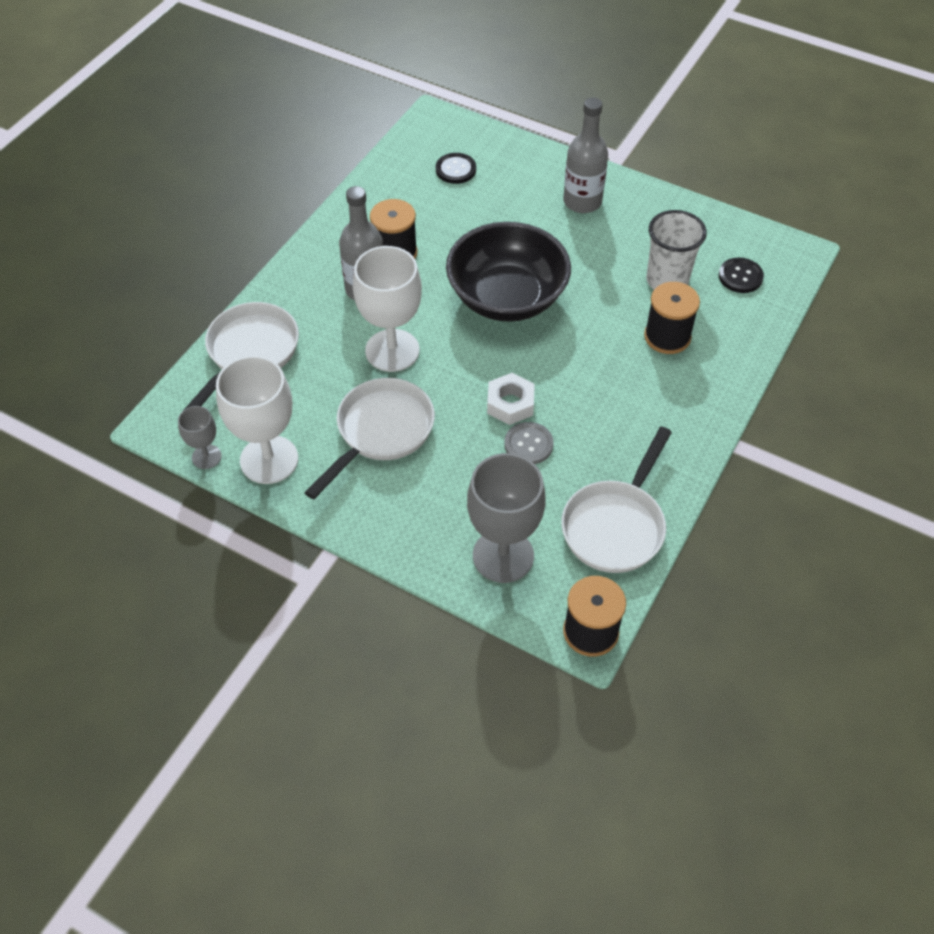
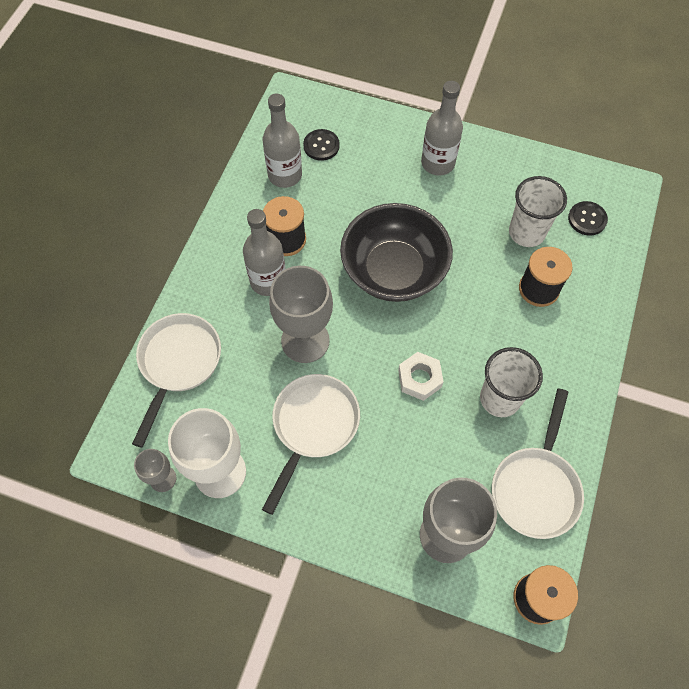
camera: 10 degrees left, 10 degrees up
white goblet [353,246,422,372] -> grey goblet [269,266,333,363]
grey button [504,422,554,464] -> none
none -> grey bottle [263,94,302,188]
none -> white cup [480,347,543,417]

